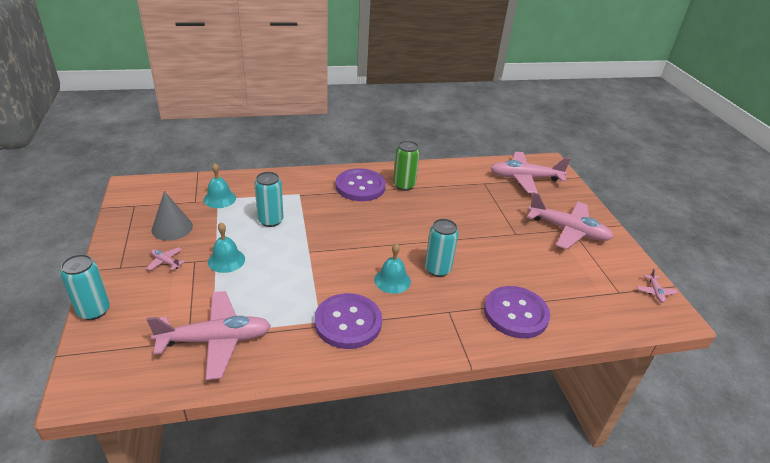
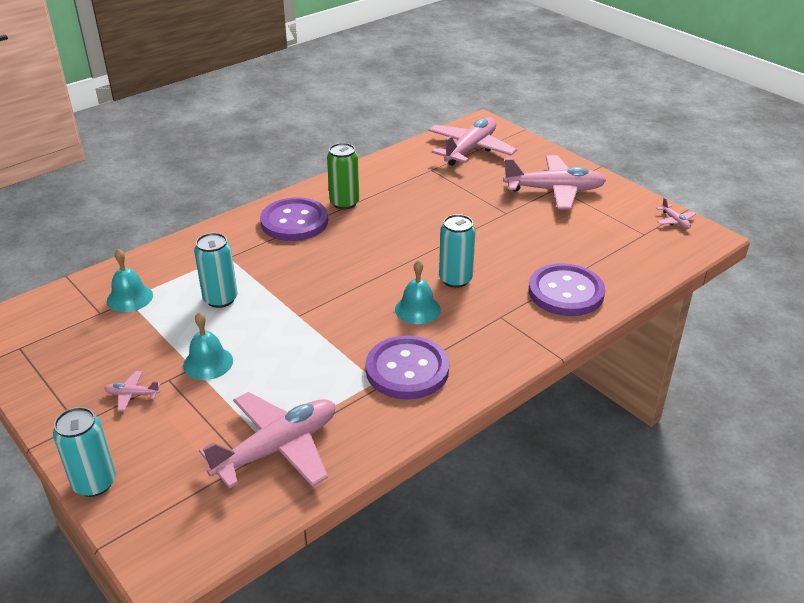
camera: 25 degrees left, 0 degrees up
grey cone [151,191,193,241] -> none
pink plane [491,152,570,193] -> pink plane turned 150 degrees clockwise [429,117,517,166]

